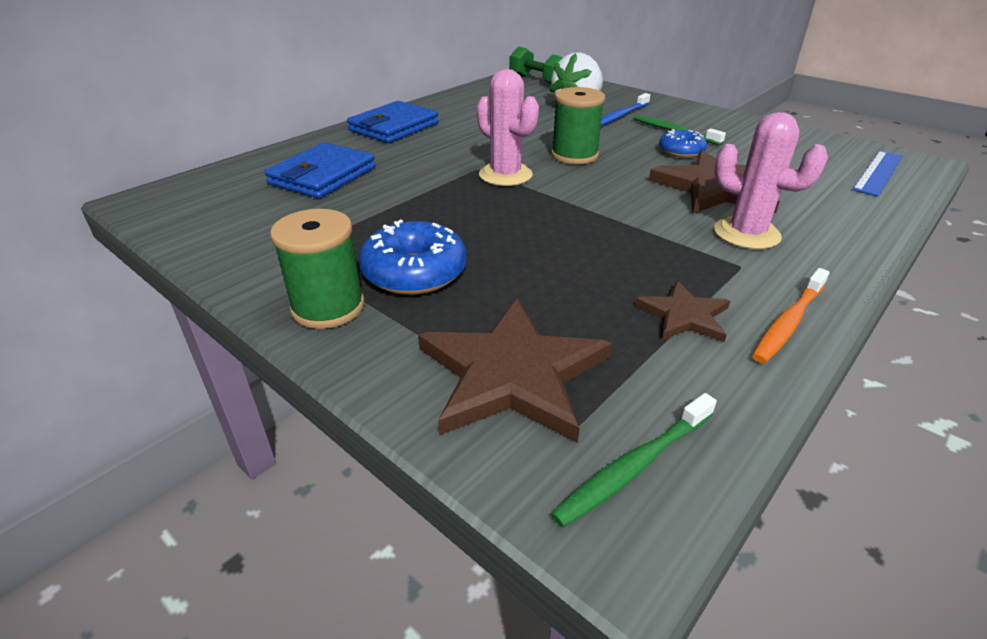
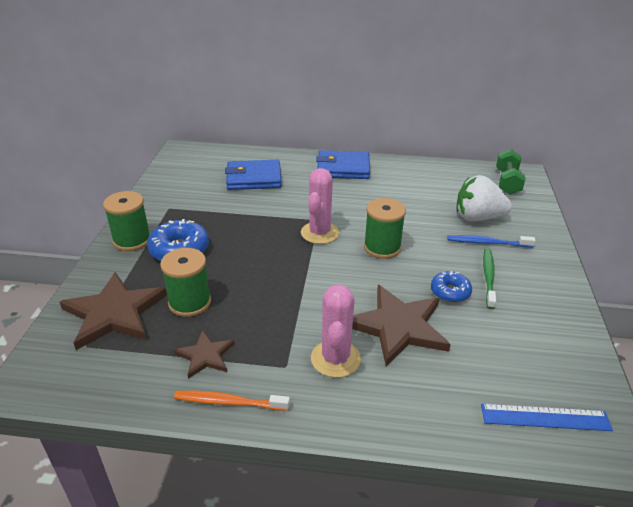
camera: 55 degrees right, 0 degrees up
green toothbrush [551,393,717,528] -> none
none -> green spool [160,248,211,317]

